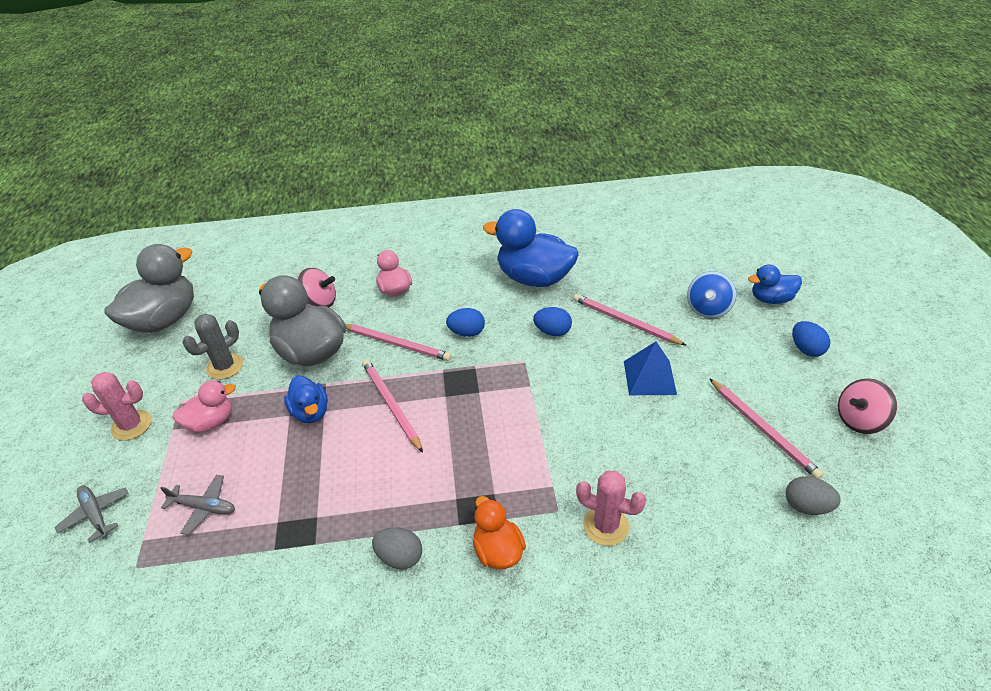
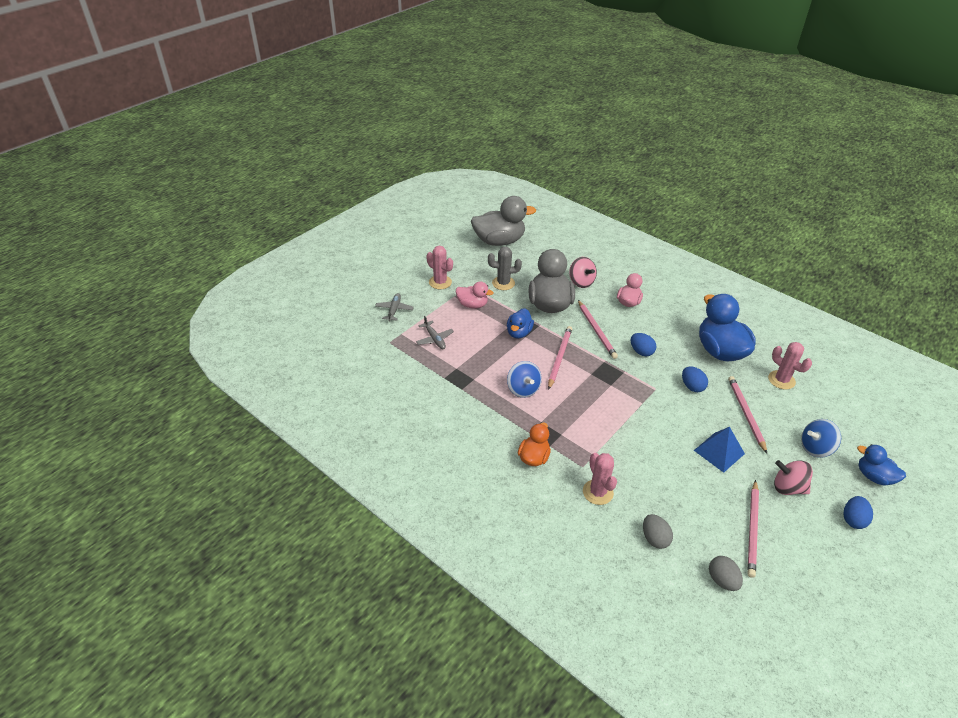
camera: 45 degrees right, 0 degrees up
grey egg [372,527,422,569] -> grey egg moved to [643,514,673,549]
pink spinning top [838,378,897,434] -> pink spinning top moved to [774,460,813,495]
none -> blue spinning top [507,361,542,398]
none -> pink cactus [768,342,812,390]

